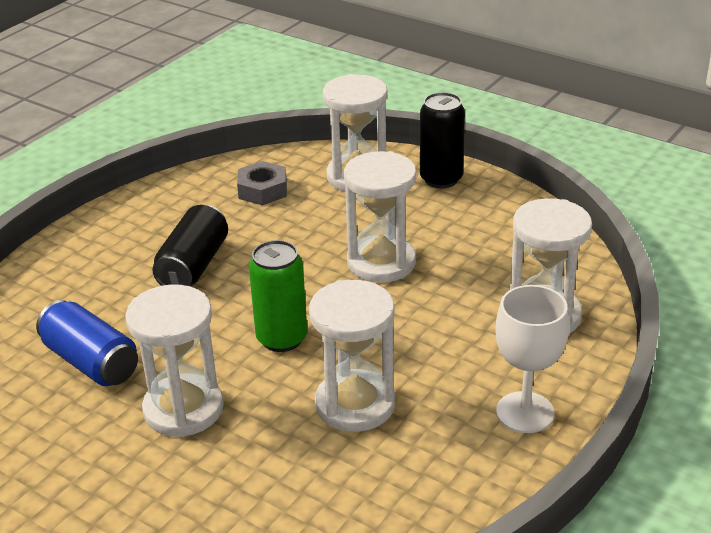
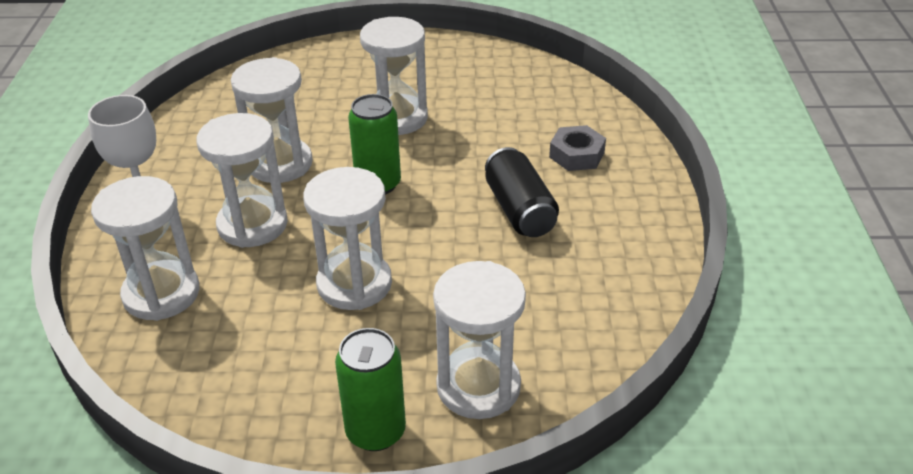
camera: 145 degrees right, 5 degrees up
blue can [36,300,138,386] -> none
grey nut [237,161,287,205] -> grey nut moved to [549,125,606,171]
black can [420,92,465,188] -> green can [335,328,406,451]
none -> white hourglass [196,113,288,248]

